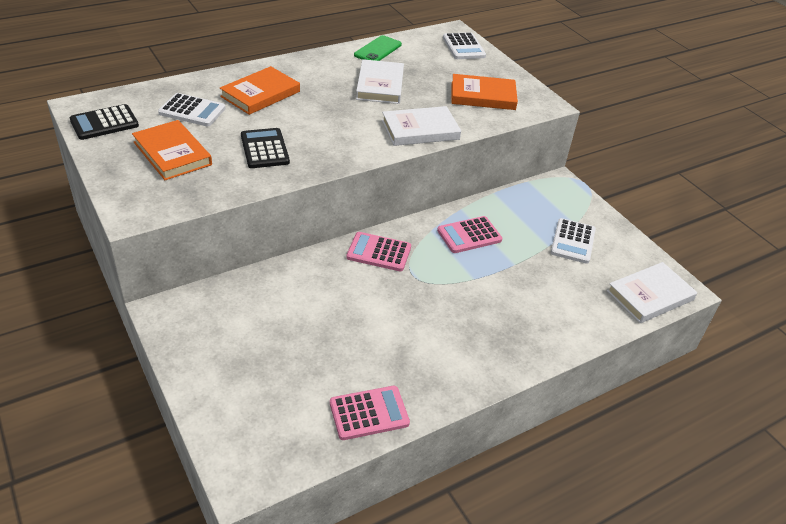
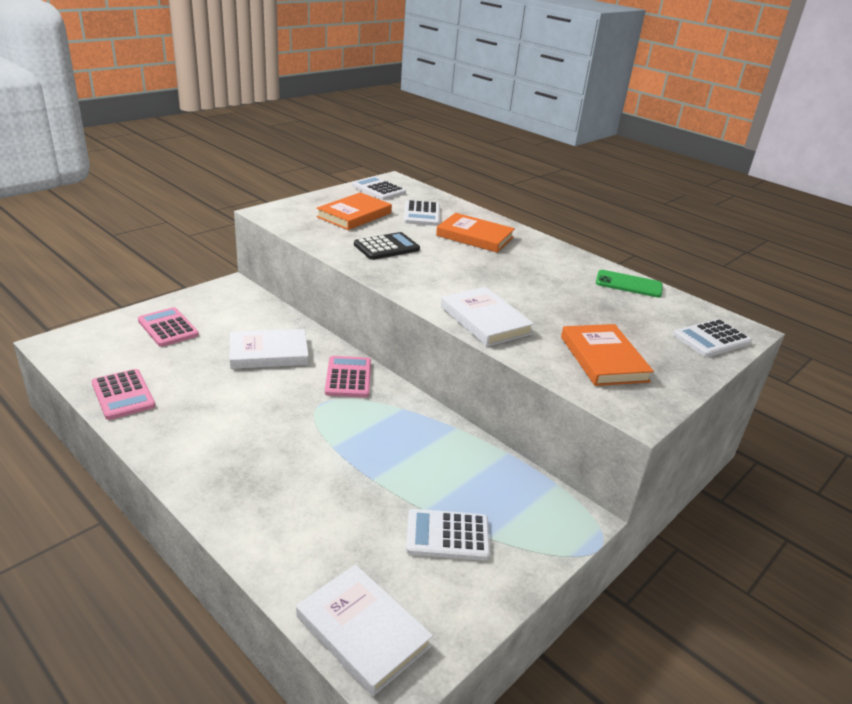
camera: 75 degrees right, 10 degrees down
black calculator [70,104,139,140] -> white calculator [352,176,406,200]
white book [356,59,404,104] -> white book moved to [230,329,309,369]
pink calculator [437,216,502,253] -> pink calculator moved to [138,307,199,347]

